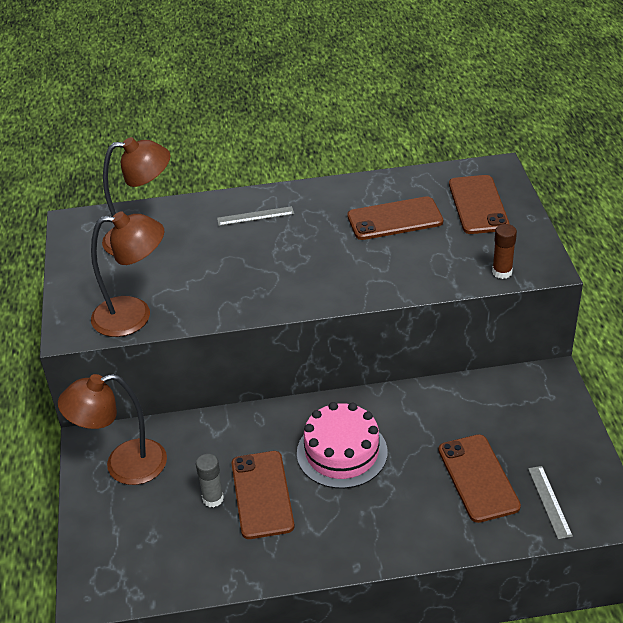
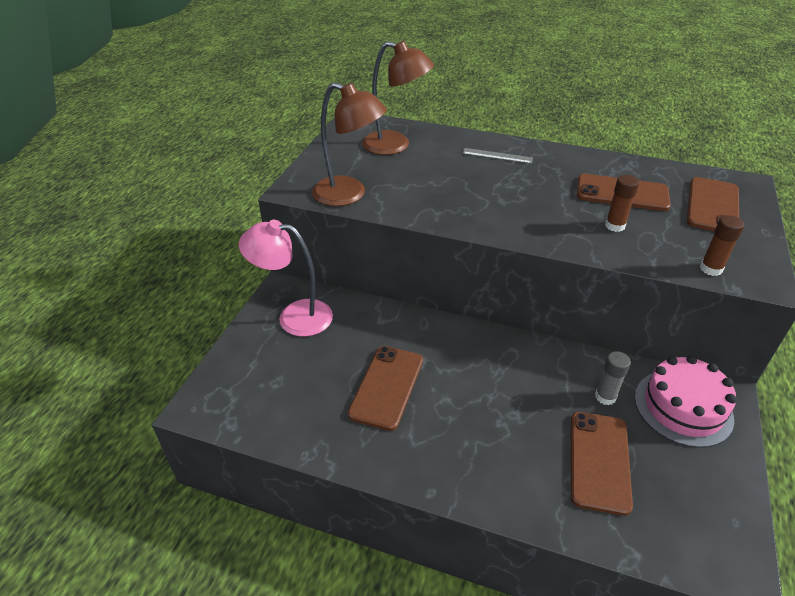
camera: 25 degrees right, 0 degrees up
brown lamp [58,374,167,485] -> pink lamp [239,220,333,337]
grey glue stick [196,454,224,507] -> grey glue stick moved to [595,351,631,405]
pink cake [297,402,387,489] -> pink cake moved to [635,355,737,448]
grey ruler [528,466,573,539] -> none
none -> brown glue stick [605,175,639,232]

